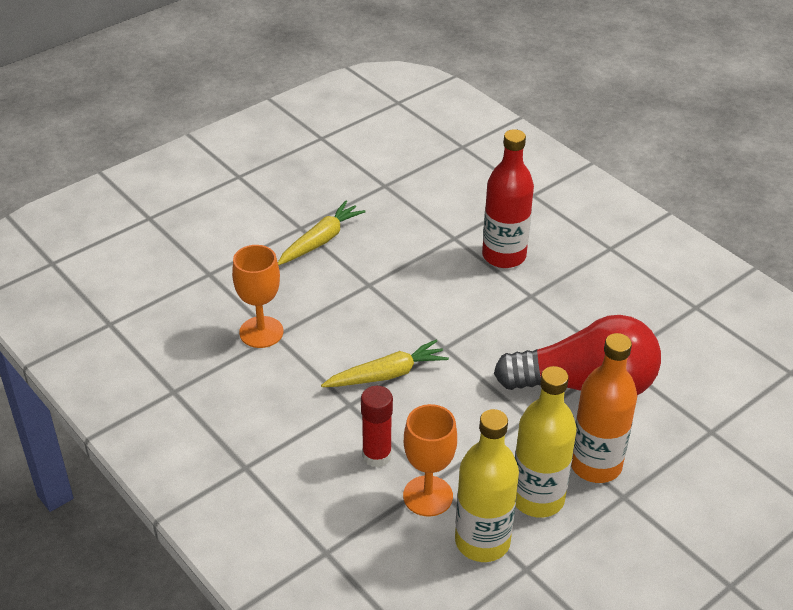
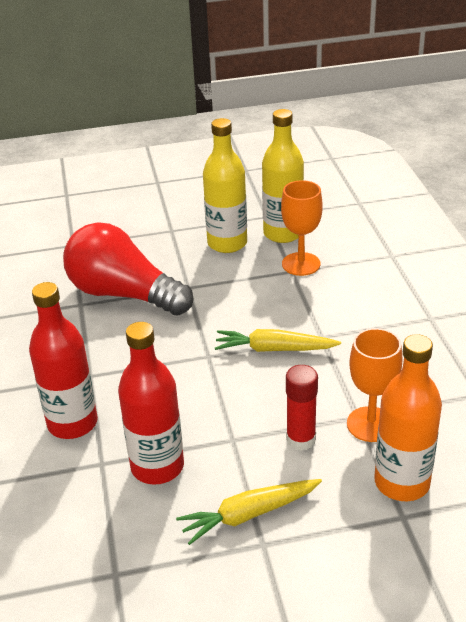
camera: 150 degrees left, 5 degrees down
red glue stick [361,386,393,467] -> red glue stick moved to [286,365,318,451]
orange bottle [571,333,637,483] -> orange bottle moved to [374,334,442,501]
none -> red bottle [118,322,184,484]

